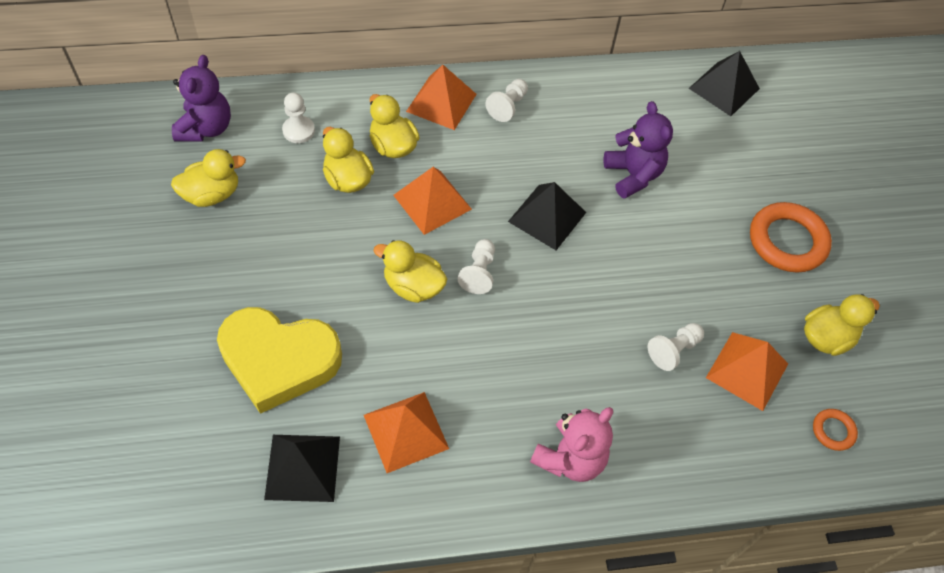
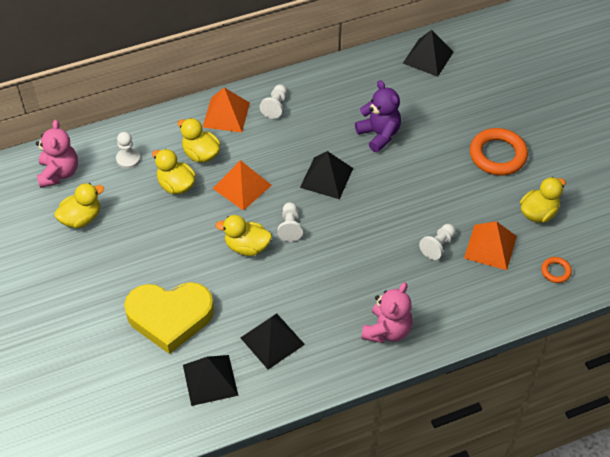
camera: 10 degrees left, 5 degrees down
purple teddy bear [172,55,231,142] -> pink teddy bear [36,120,78,188]
orange pyramid [364,392,449,473] -> black pyramid [240,314,305,369]

